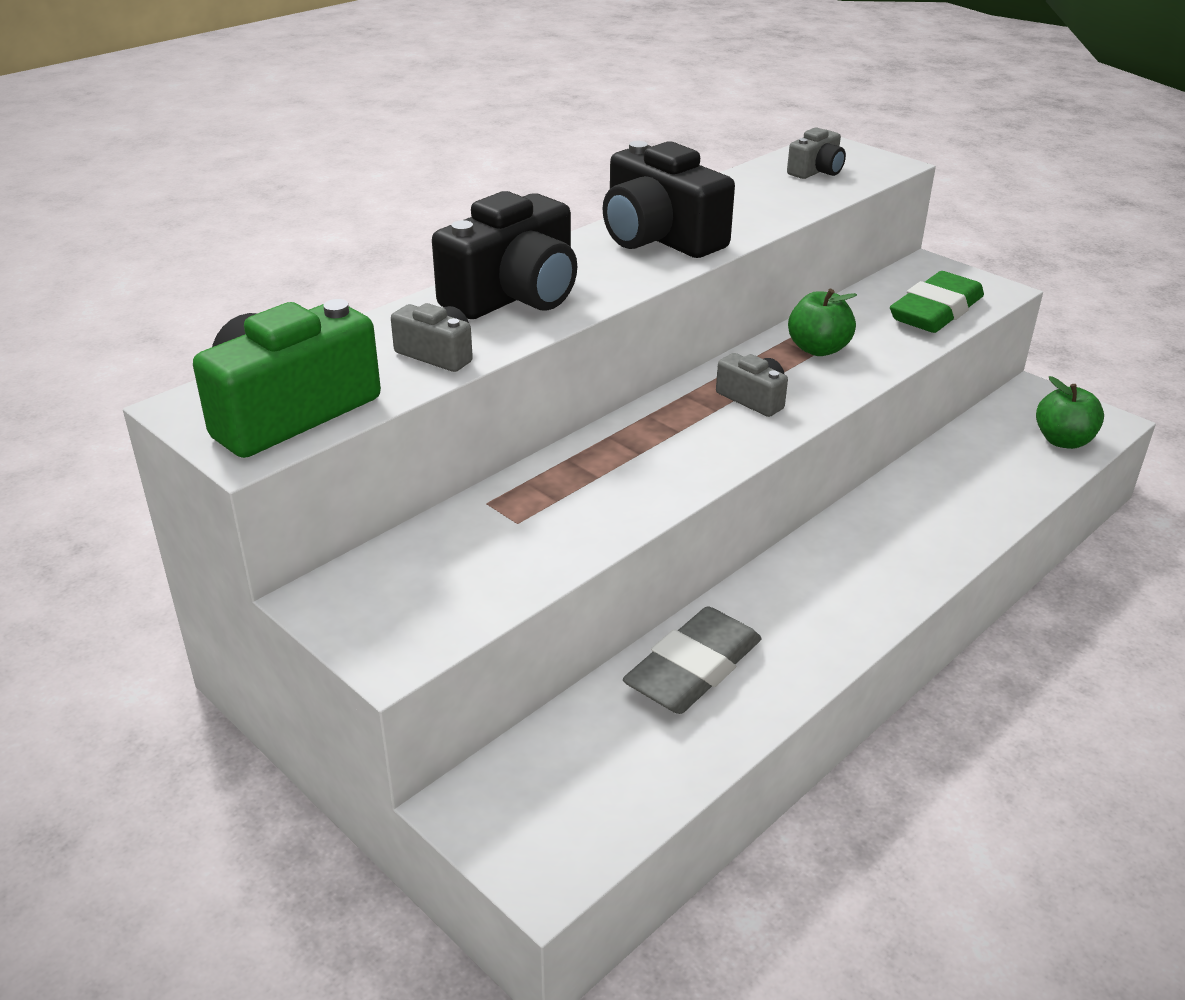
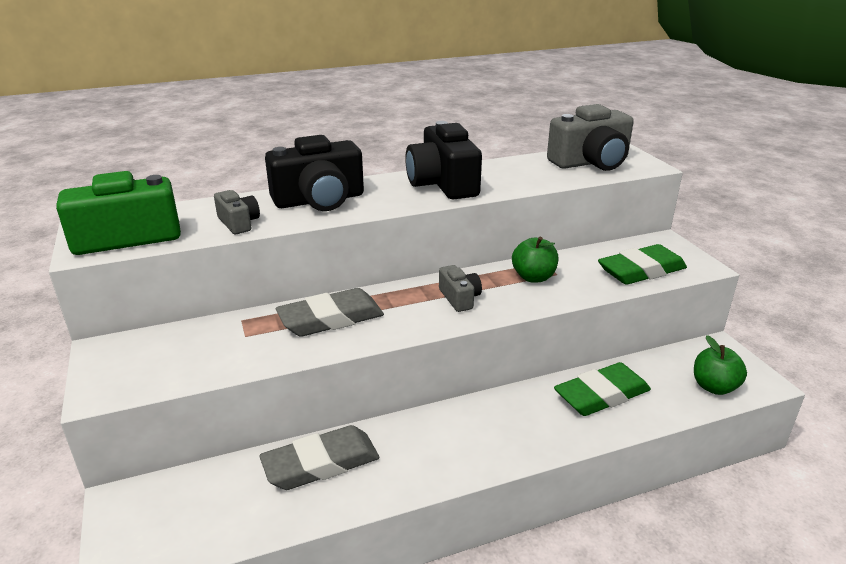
camera: 25 degrees right, 5 degrees down
grey camera [787,127,846,179] -> grey camera [547,104,634,171], size x1.96
none -> grey eraser [276,288,384,336]
none -> green eraser [554,362,651,416]

